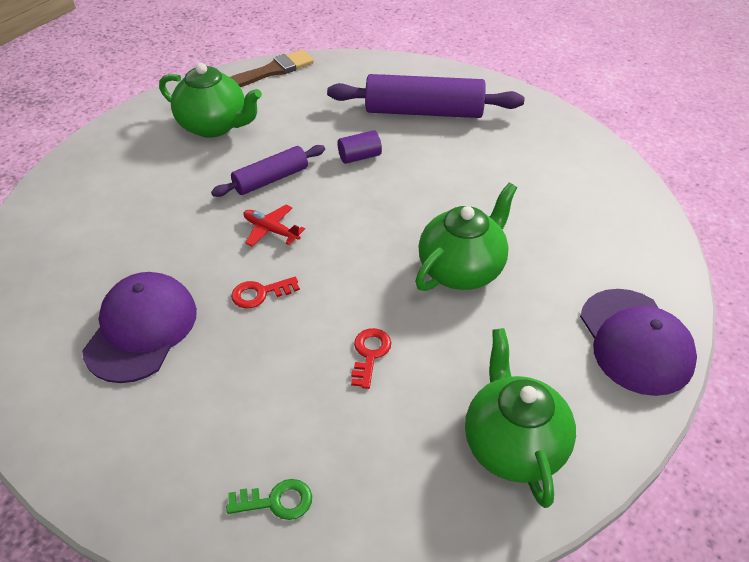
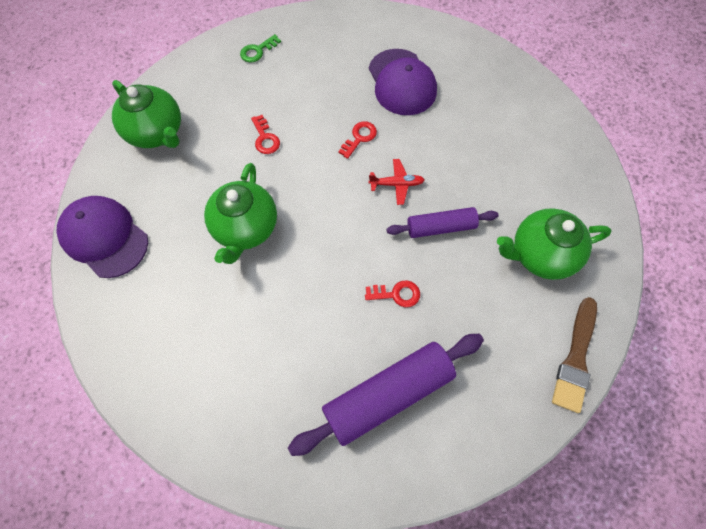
camera: 145 degrees right, 20 degrees up
purple rolling pin [211,145,325,197] -> purple rolling pin turned 60 degrees clockwise [386,207,499,238]
purple cylinder [338,130,382,164] -> red key [365,280,420,307]

